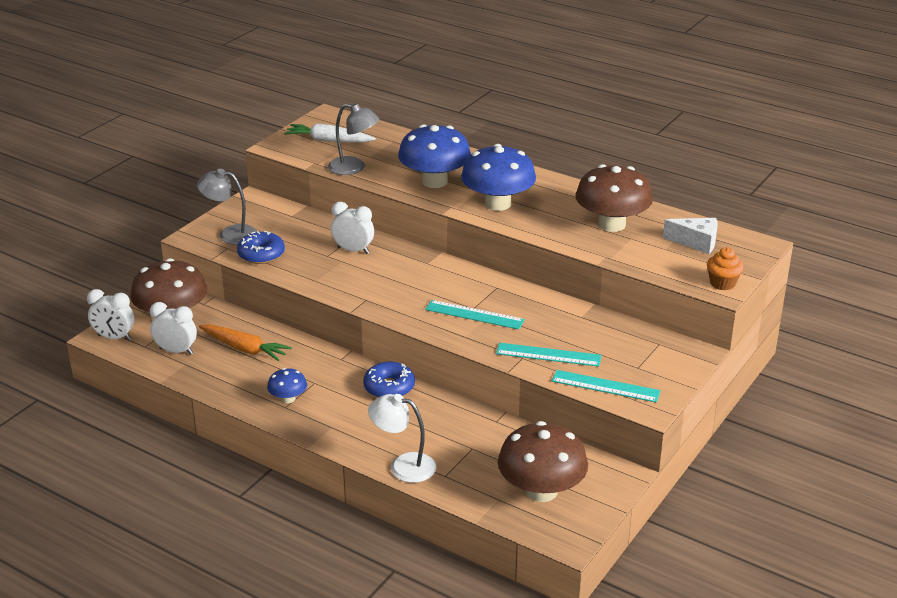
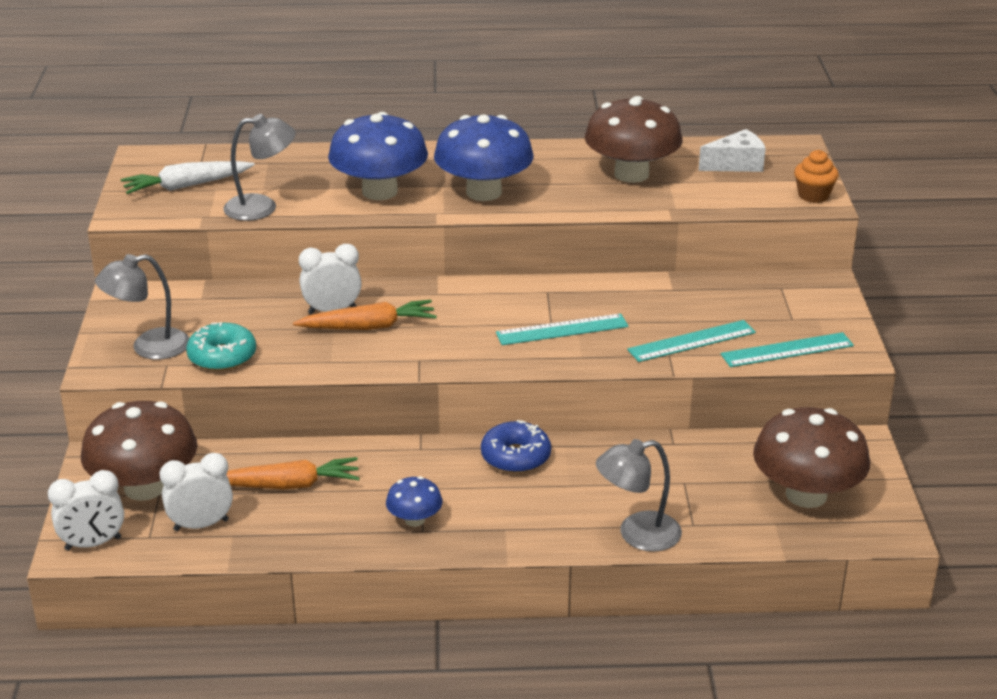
camera: 35 degrees left, 0 degrees up
blue donut [237,231,285,264] -> turquoise donut [186,322,256,371]
white lamp [368,394,436,483] -> grey lamp [596,439,682,552]
none -> orange carrot [293,300,437,330]

